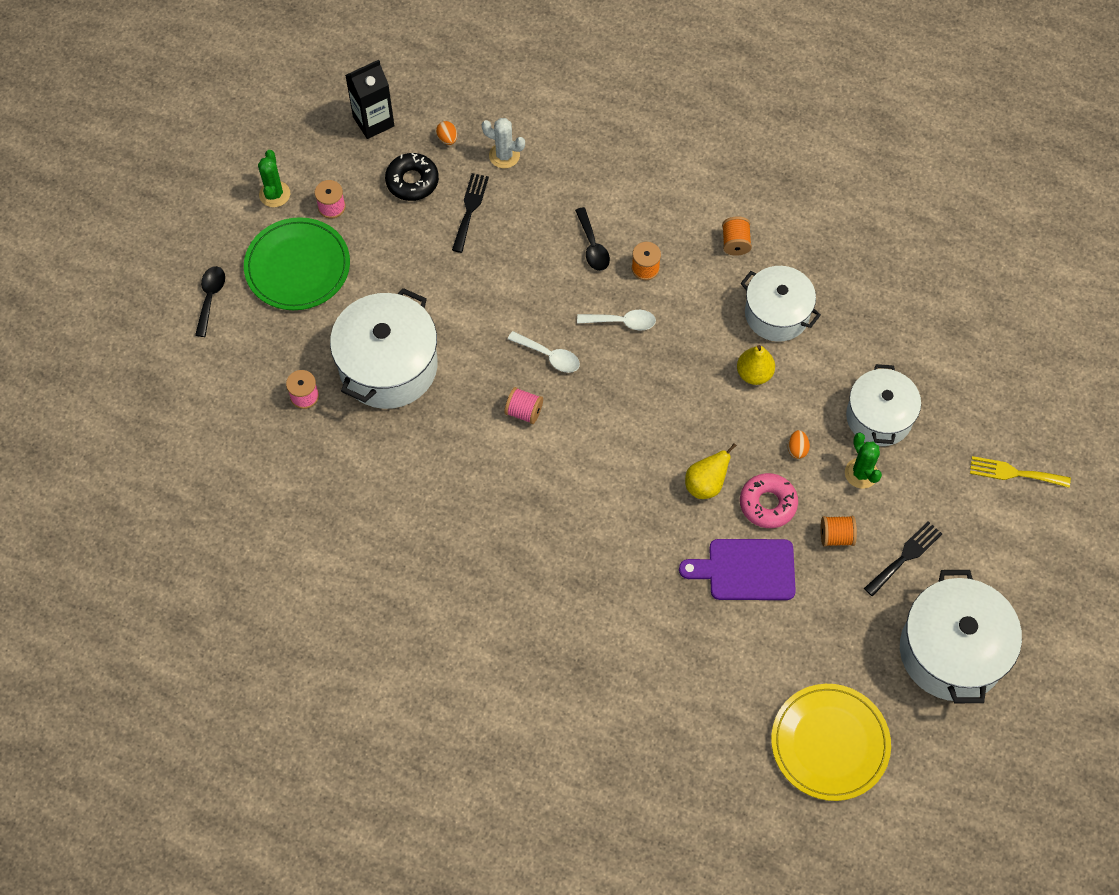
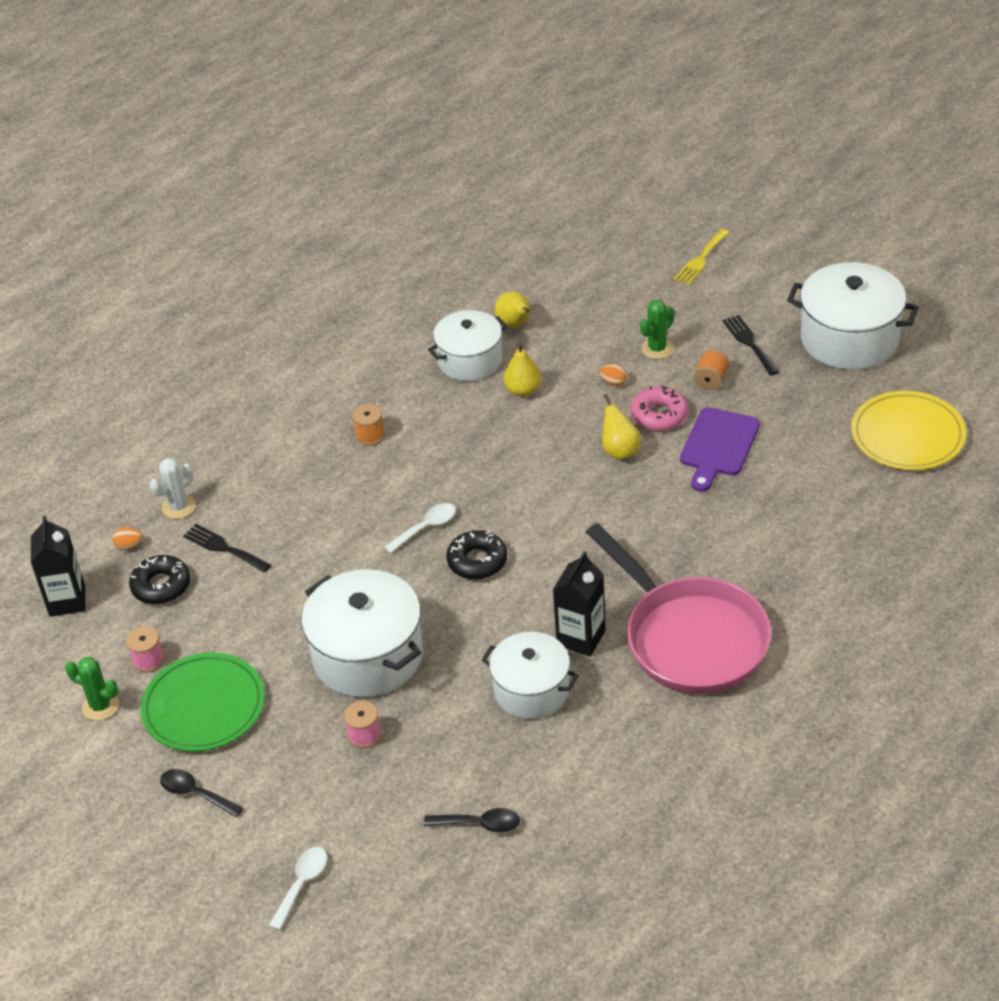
camera: 65 degrees left, 20 degrees down
pink spool [505,387,543,424] -> black donut [446,530,507,579]
black spoon [575,207,610,271] -> black spoon moved to [424,808,520,832]
white spoon [577,310,656,330] -> white spoon moved to [269,847,327,930]
orange spool [722,216,752,256] -> none
green cactus [845,432,882,489] -> green cactus turned 45 degrees counterclockwise [640,300,674,359]
white pot [846,364,921,446] -> white pot moved to [482,632,579,719]
none -> yellow pear [494,291,530,328]
none -> black carton [553,551,606,656]
none -> pink pan [586,523,771,694]

